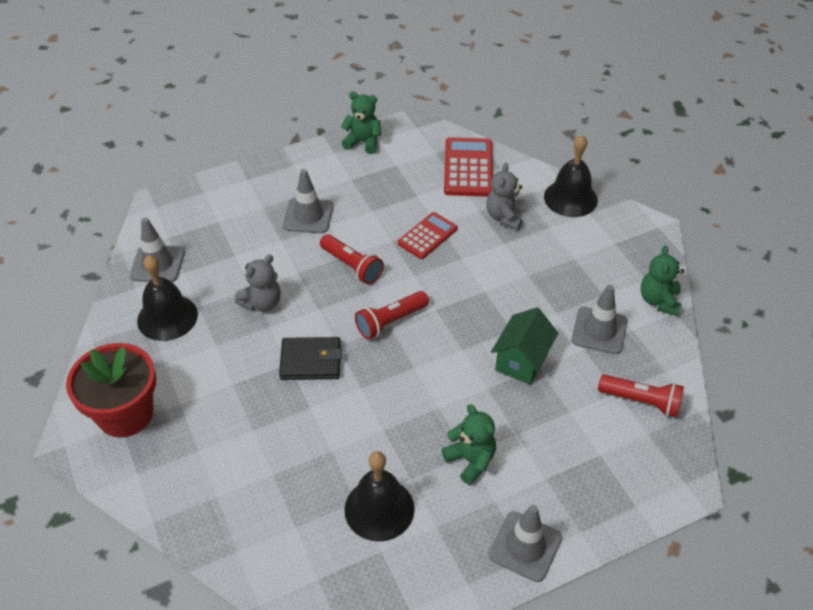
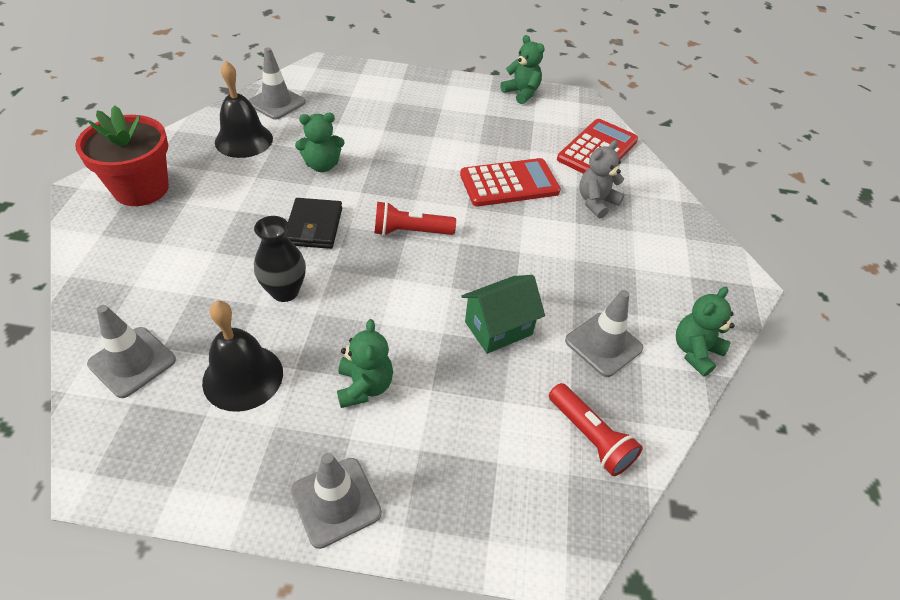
camera: 30 degrees right, 0 degrees up
grey teddy bear [235,255,281,312] -> green teddy bear [295,113,345,172]
black wallet [279,337,342,380] -> black wallet turned 60 degrees clockwise [285,198,342,249]
grey traffic cone [283,169,333,233] -> grey traffic cone moved to [87,305,176,398]
red flashlight [320,234,384,285] -> none
red calculator [398,212,458,259] -> red calculator [460,158,561,206], size x1.52
black bell [544,135,598,217] -> none
none -> black vase [254,216,306,302]

